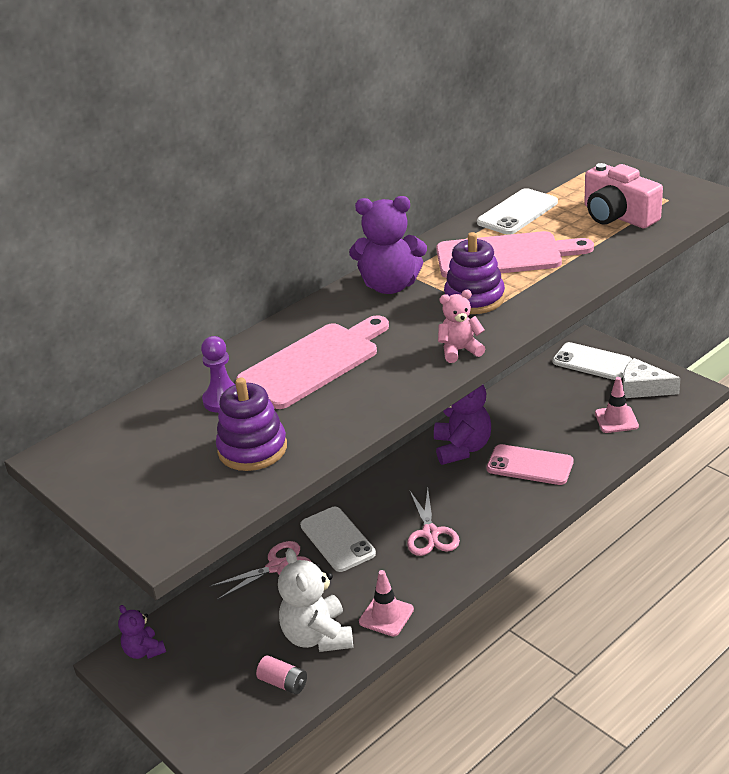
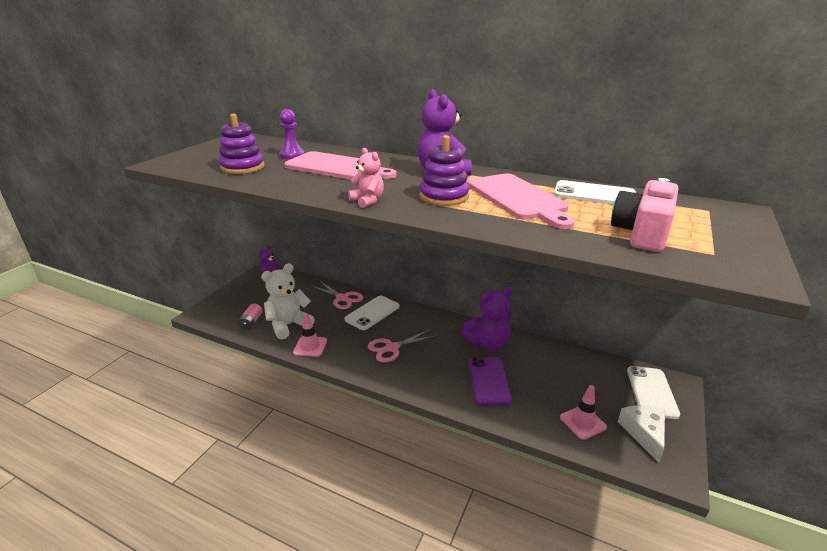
camera: 65 degrees right, 5 degrees down
pink phone [487,444,573,485] -> purple phone [469,357,512,406]

